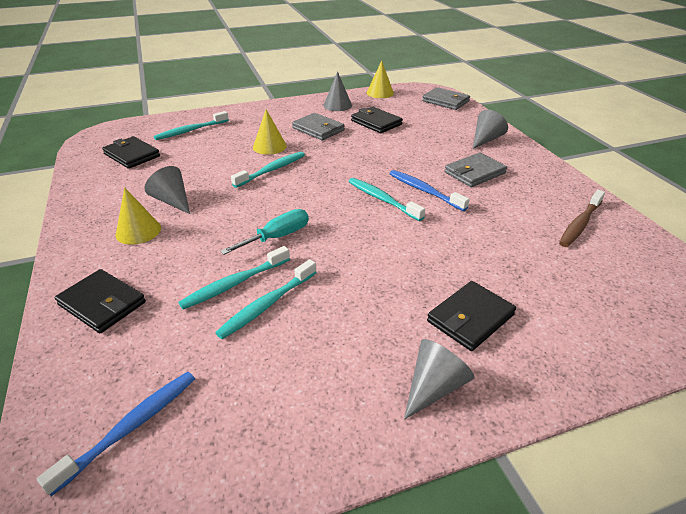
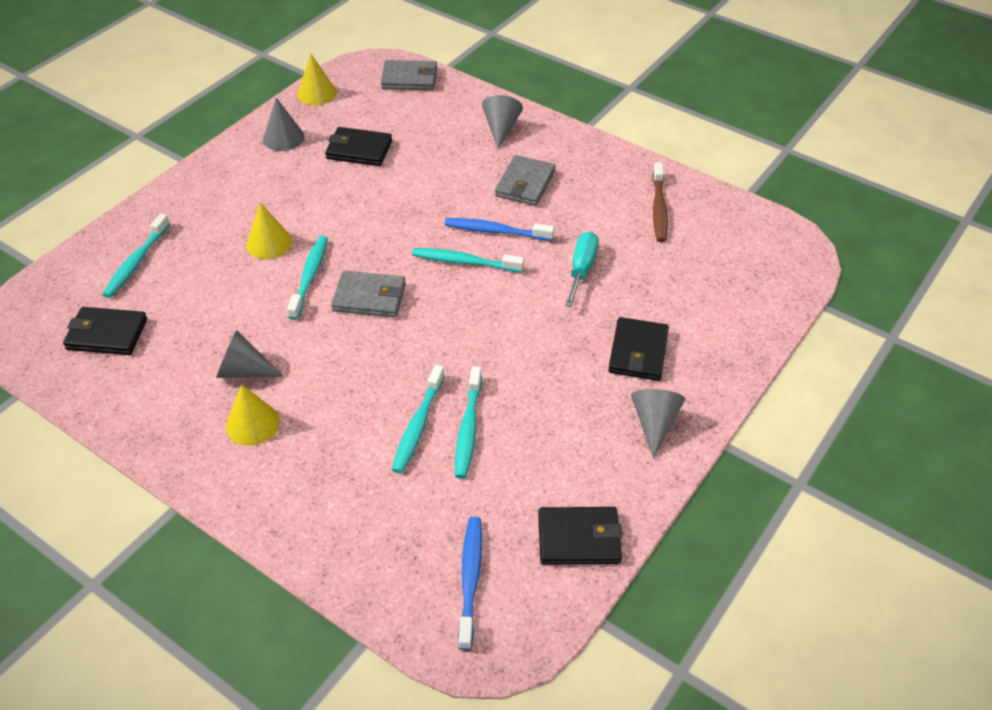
camera: 35 degrees left, 10 degrees up
black wallet [55,269,146,333] -> black wallet moved to [538,507,623,565]
turquoise screwdriver [220,209,309,255] -> turquoise screwdriver moved to [565,232,599,307]
grey wallet [292,113,345,140] -> grey wallet moved to [331,271,406,318]

